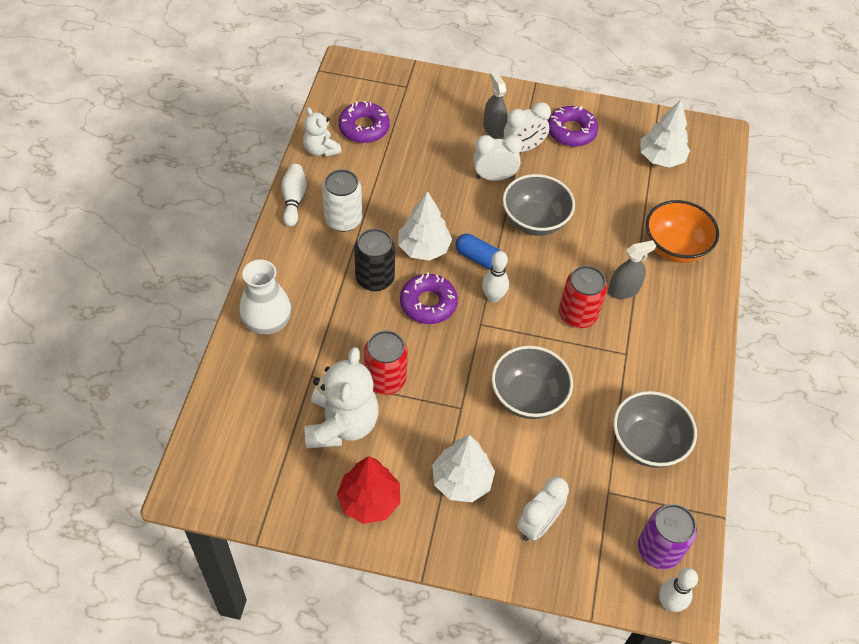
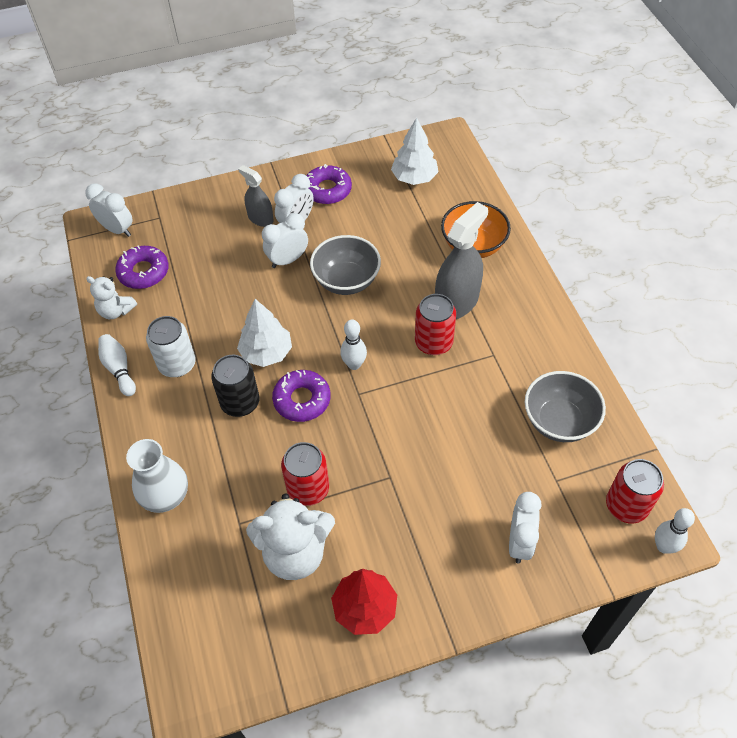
camera: 25 degrees left, 0 degrees up
white teddy bear [304,347,379,449] -> white teddy bear turned 105 degrees clockwise [246,493,335,580]
white tree [432,435,495,502] -> none
blue capsule [455,234,500,270] -> none
grey bowl [492,346,573,419] -> none
grey spray bottle [608,240,656,299] -> grey spray bottle [435,202,488,319], size x1.73
purple can [638,504,697,569] -> red can [606,459,664,524]
none -> white clock [85,183,133,237]

